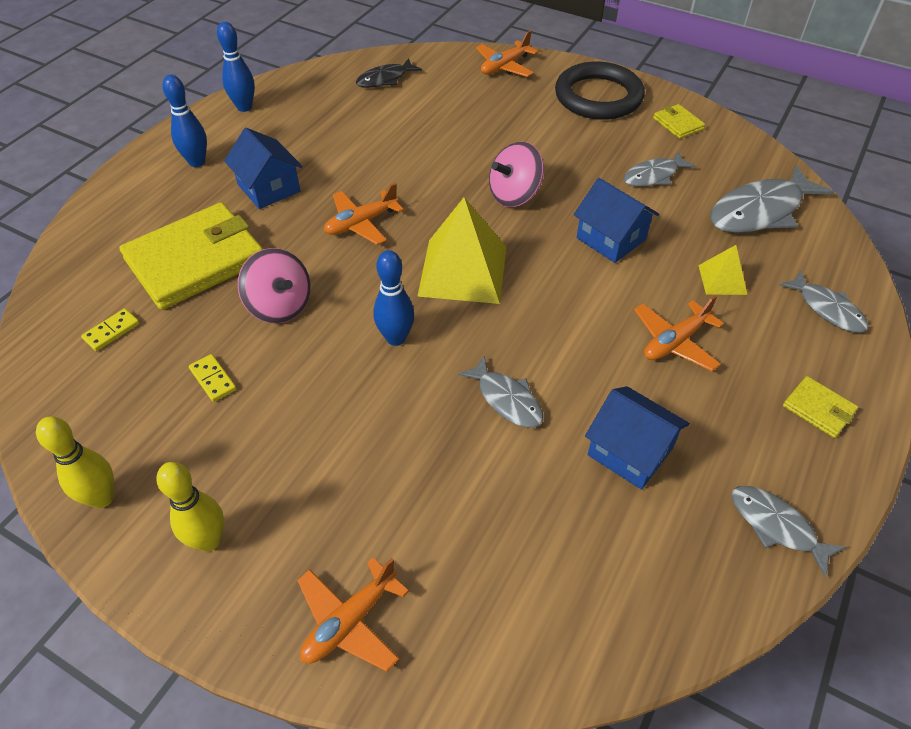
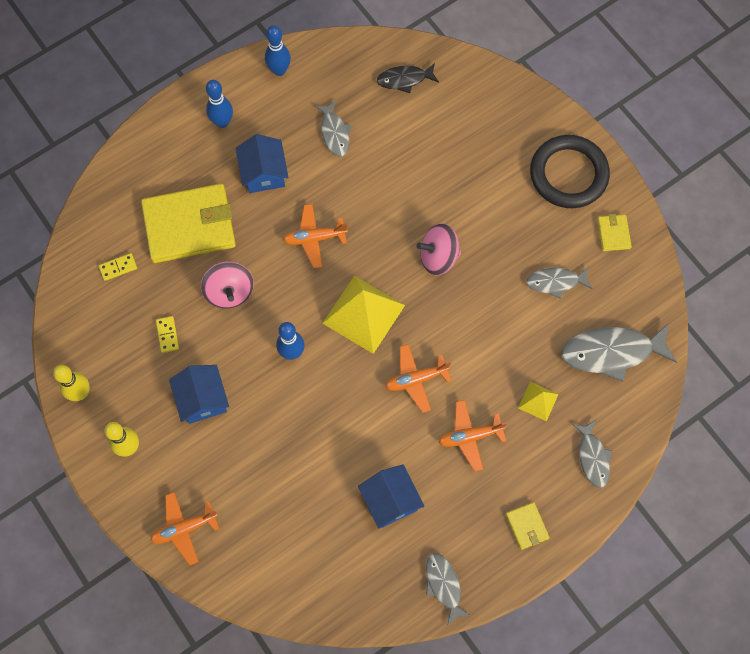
camera: 25 degrees right, 20 degrees up
grey fish [457,356,543,428] -> grey fish moved to [315,100,352,156]
orange plane [476,30,538,77] -> orange plane moved to [385,344,452,413]
blue house [574,178,659,263] -> blue house moved to [169,365,229,424]

